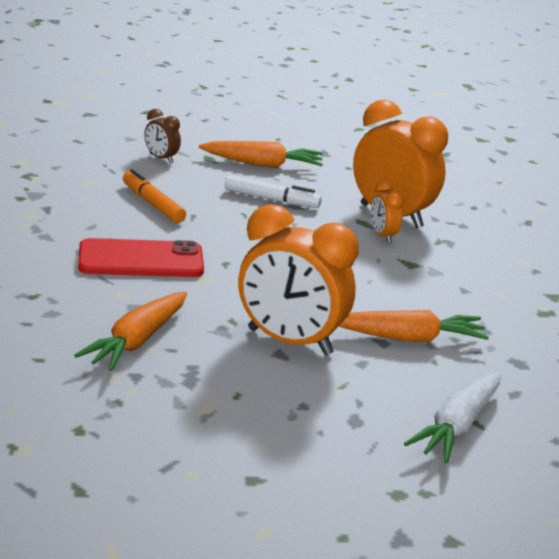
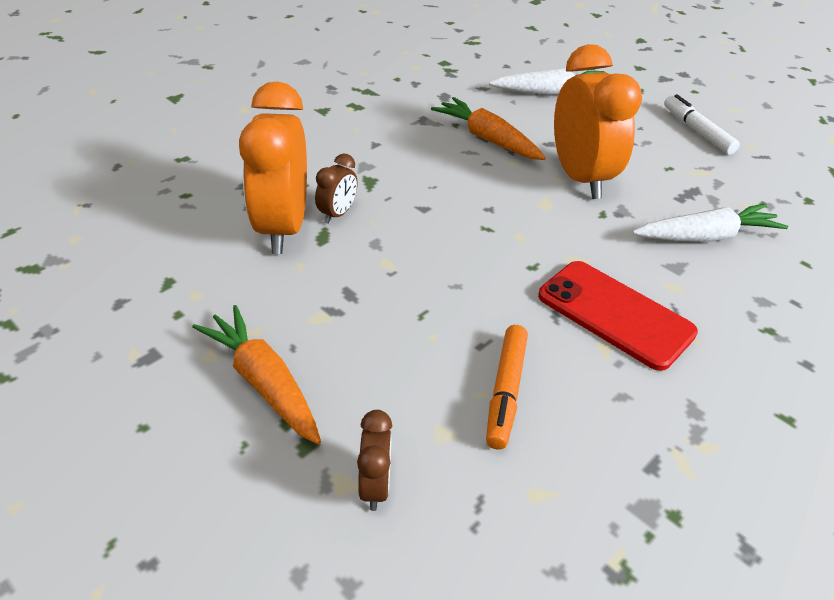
camera: 130 degrees left, 15 degrees up
orange carrot [74,292,187,371] -> white carrot [633,203,788,242]
white marker [225,175,322,208] -> white marker moved to [664,94,740,155]
orange clock [371,182,404,243] -> brown clock [315,153,358,224]

